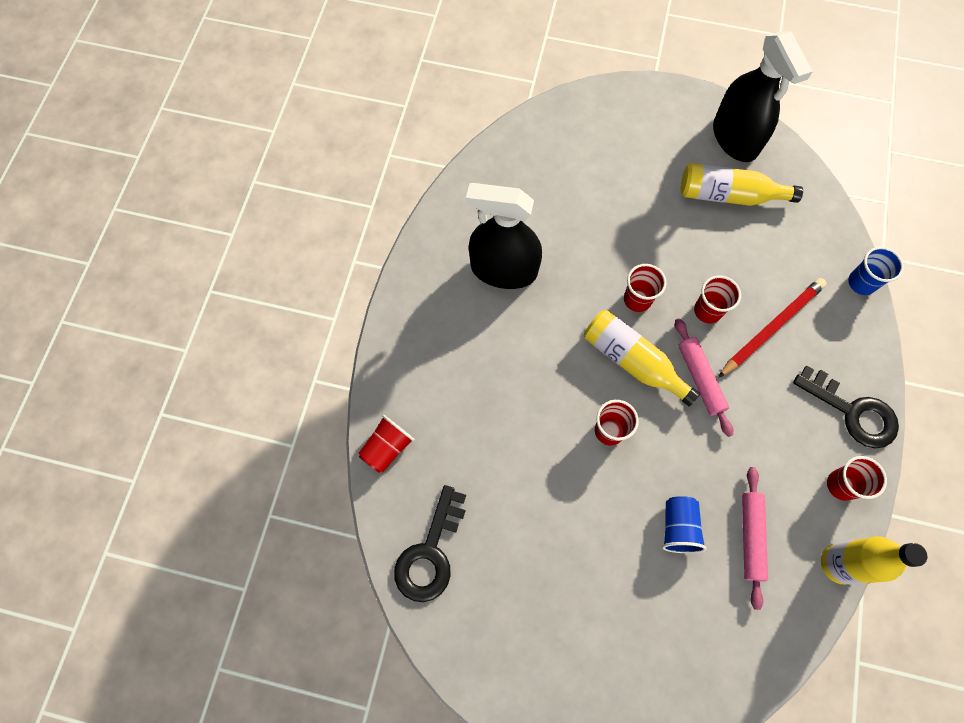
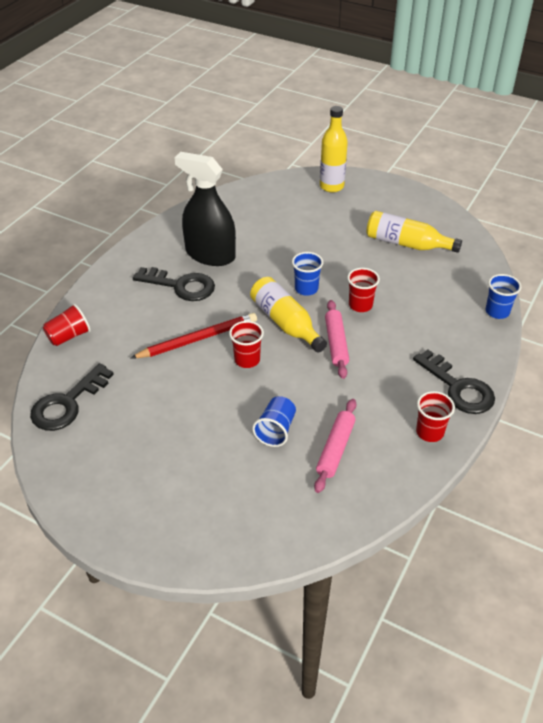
camera: 15 degrees right, 25 degrees down
red cup [624,264,667,312] -> blue cup [292,252,323,296]
black spray bottle [713,31,813,162] -> none
red pencil [718,278,827,378] -> red pencil moved to [131,313,257,358]
yellow bottle [821,536,927,584] -> yellow bottle moved to [320,106,348,192]
none -> black key [133,267,215,301]

